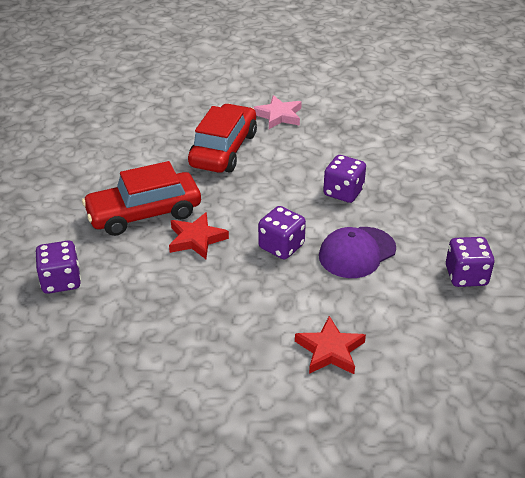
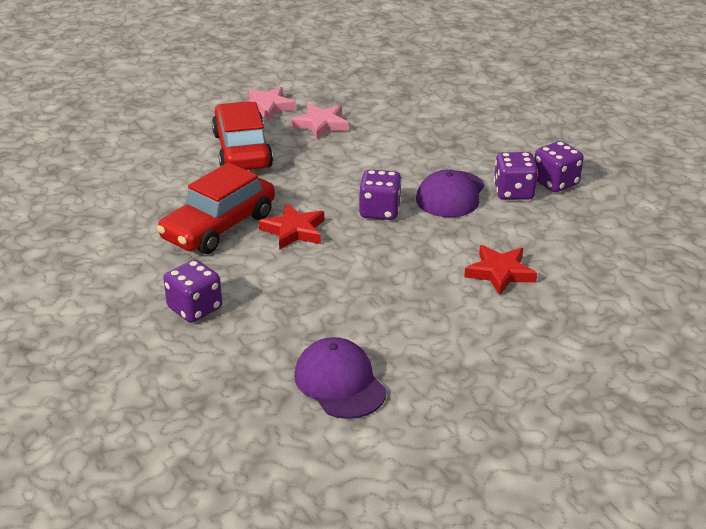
camera: 30 degrees left, 5 degrees down
purple dice [323,155,366,203] -> purple dice moved to [494,152,538,200]
none -> pink star [291,103,349,139]
none -> purple cap [294,337,386,419]

